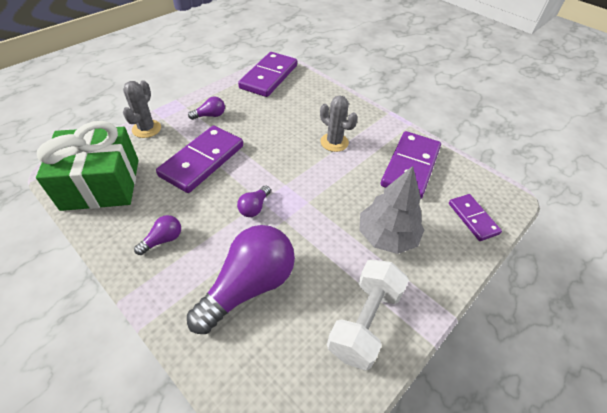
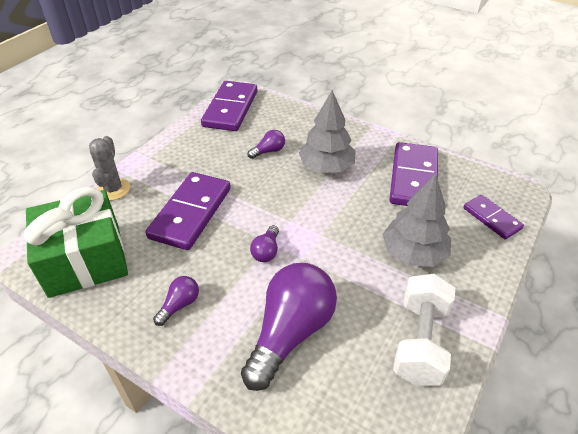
camera: 10 degrees left, 5 degrees down
purple light bulb [188,97,225,120] -> purple light bulb moved to [247,130,285,159]
grey cactus [320,95,358,152] -> grey tree [299,90,356,173]

